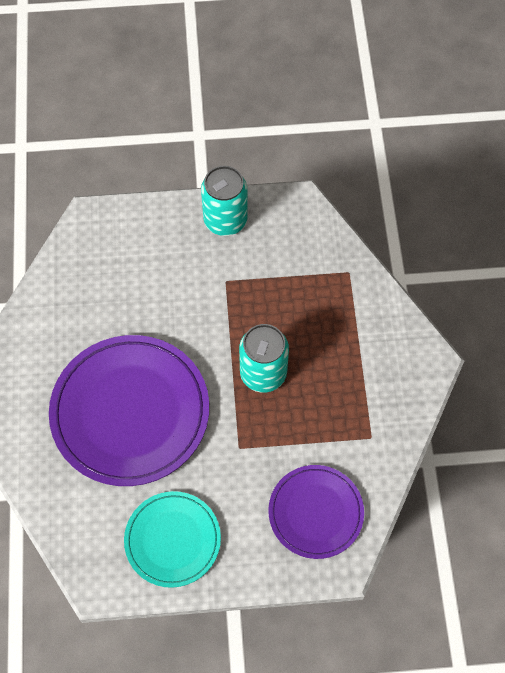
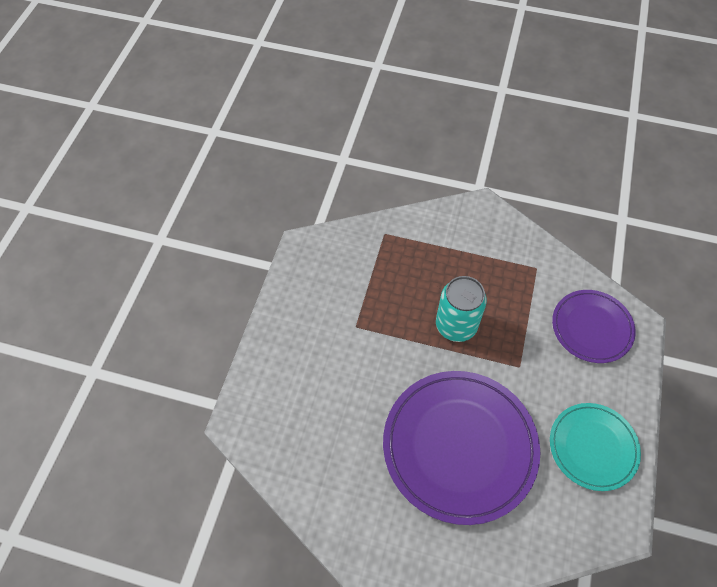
camera: 70 degrees left, 5 degrees down
turquoise can [201,166,248,236] -> none

